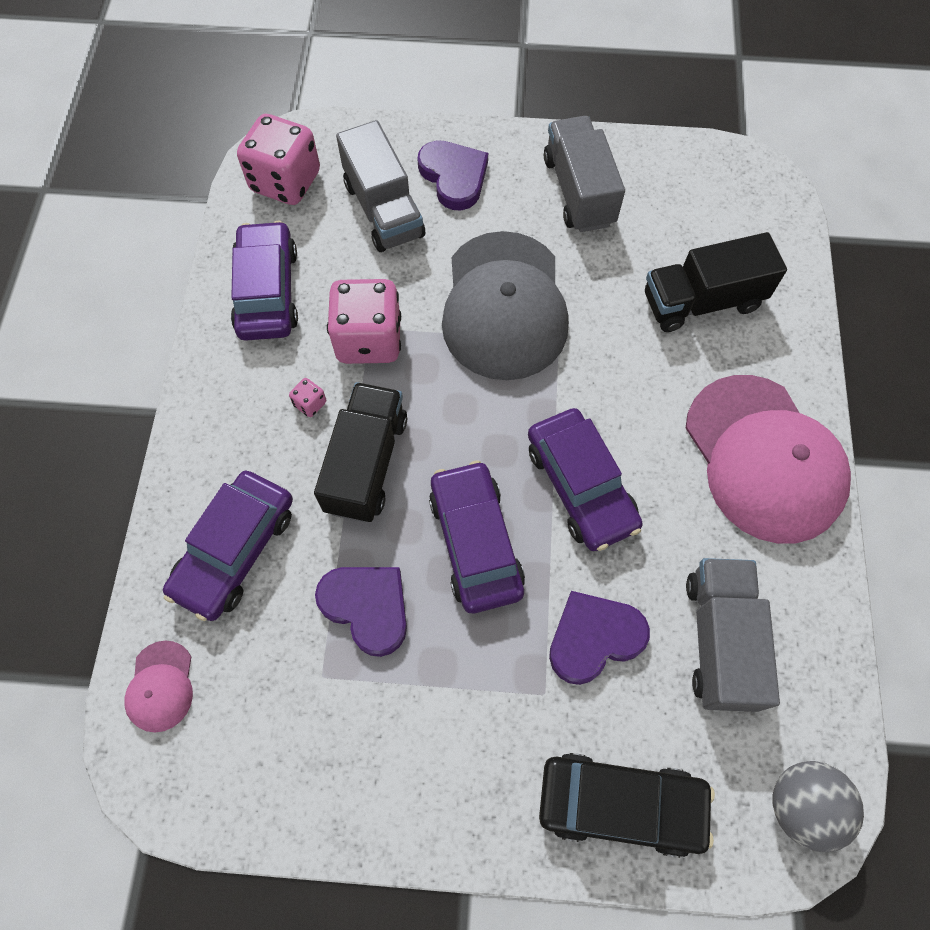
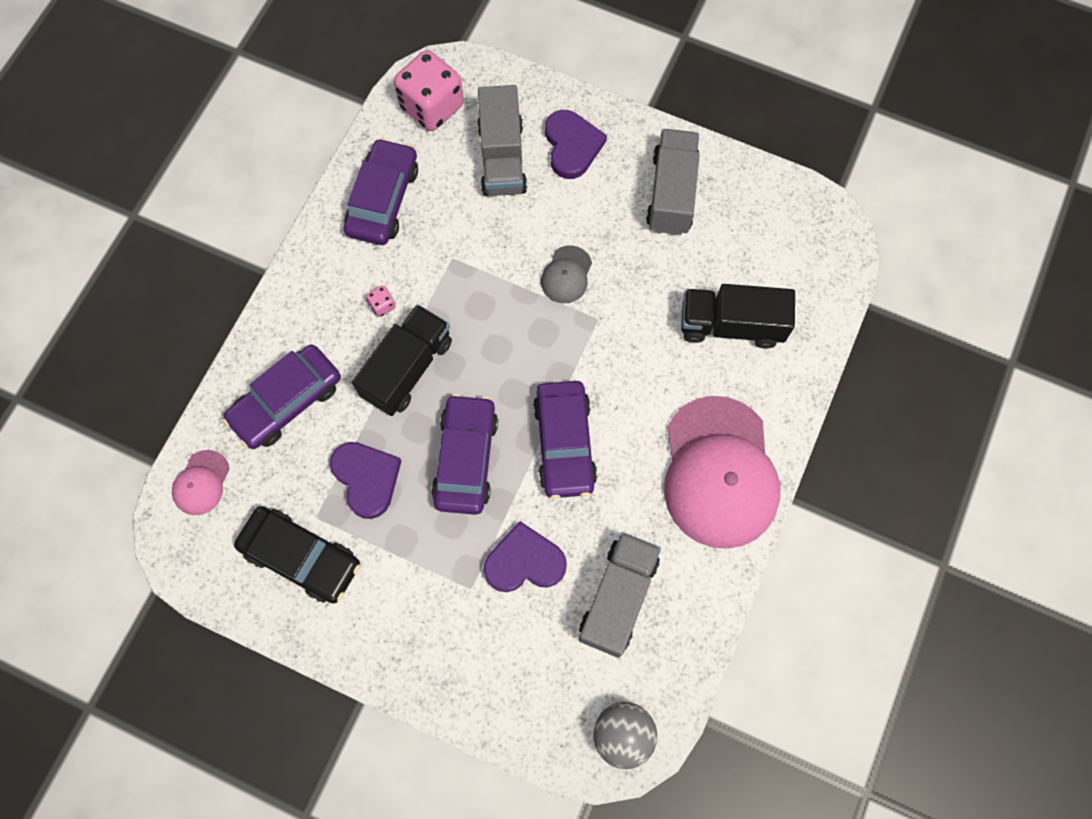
camera: 20 degrees right, 5 degrees up
pink dice [327,279,401,364] -> none
grey cap [442,231,569,380] -> grey cap [541,245,592,303], size x0.43
black car [539,753,715,858] -> black car moved to [234,506,360,604]

